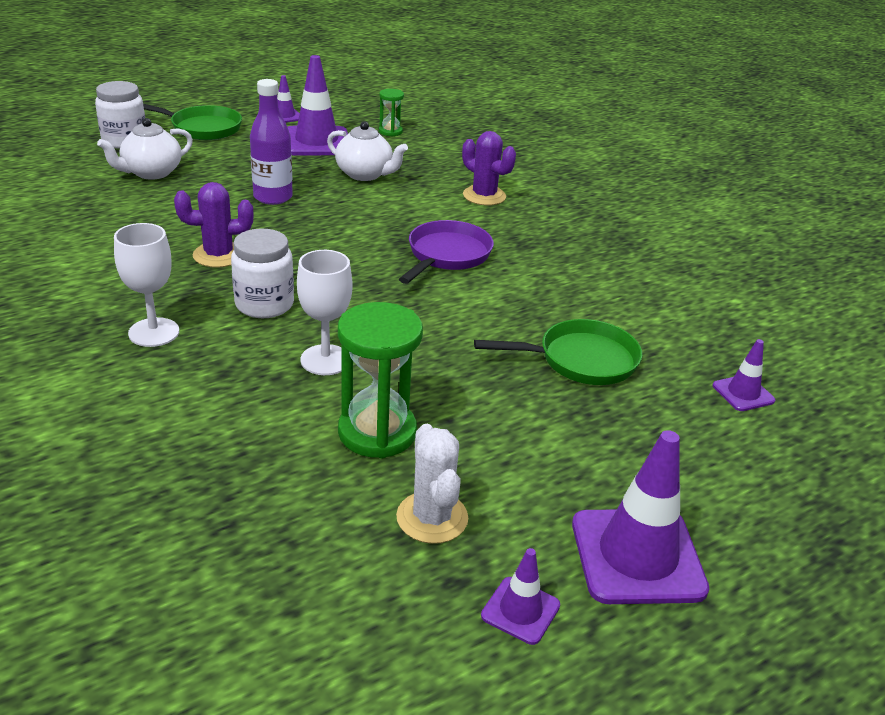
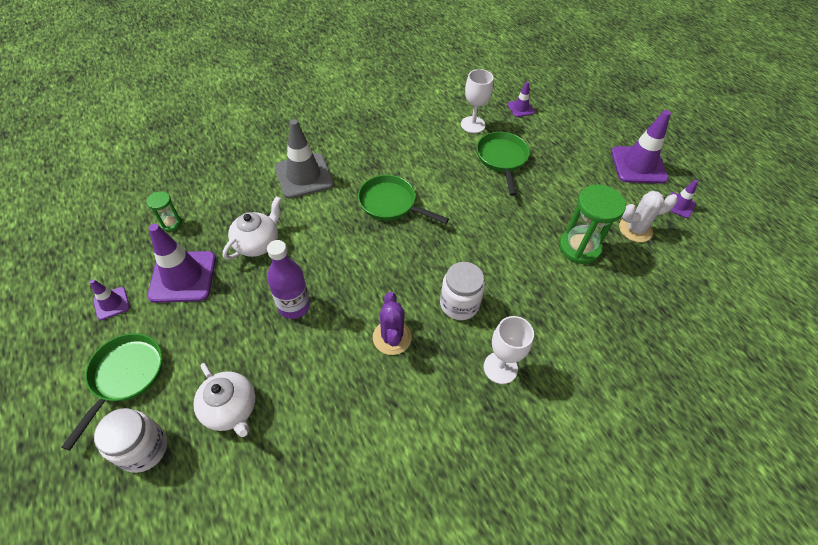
camera: 85 degrees left, 20 degrees up
white goblet [297,250,353,375] -> white goblet moved to [461,69,494,133]
purple pan [399,220,494,284] -> green pan [358,175,449,224]
purple cactus [462,131,516,205] -> grey traffic cone [275,119,334,199]

